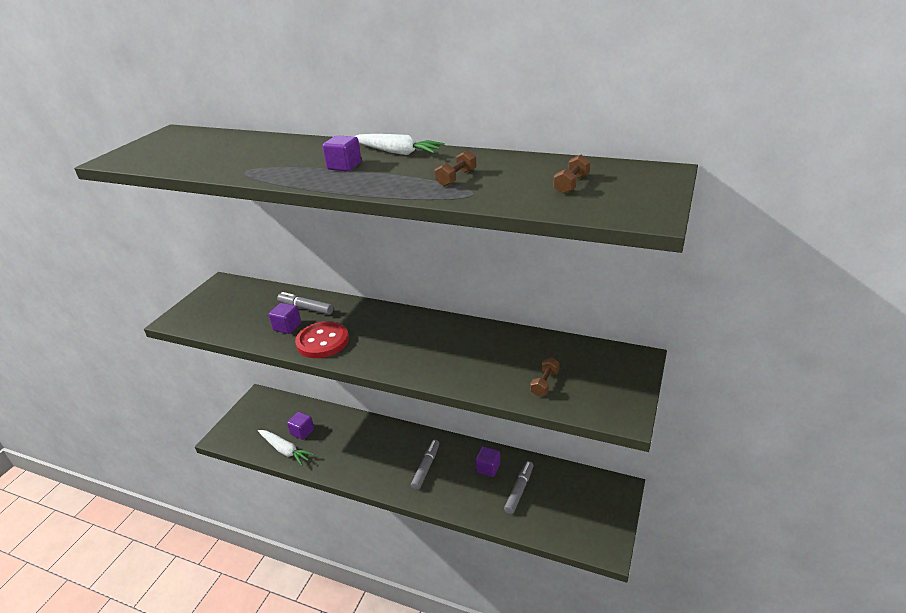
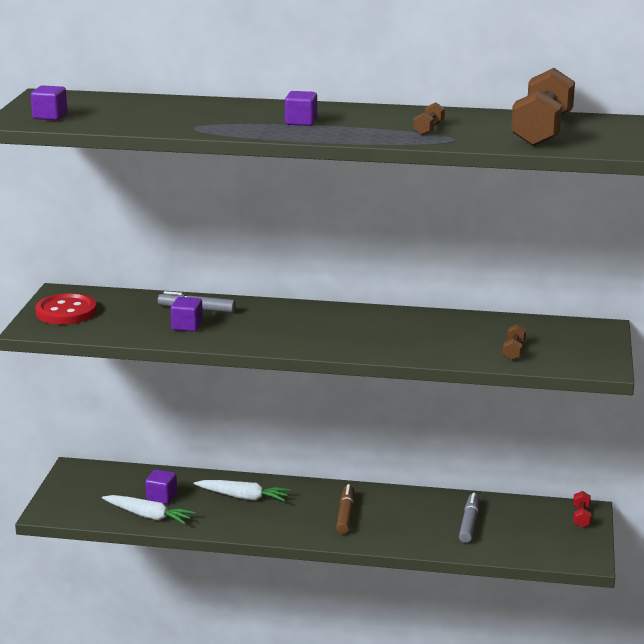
camera: 15 degrees left, 10 degrees down
red button [295,321,349,358] -> red button moved to [35,293,97,325]
white carrot [353,134,445,155] -> white carrot moved to [194,480,291,502]
grey marker [411,440,439,490] -> brown marker [336,484,354,534]
purple cube [475,446,500,477] -> purple cube moved to [31,85,67,120]
brown dumbbell [554,155,590,194] -> brown dumbbell [511,68,575,147], size x2.36
none -> red dumbbell [573,491,591,528]

